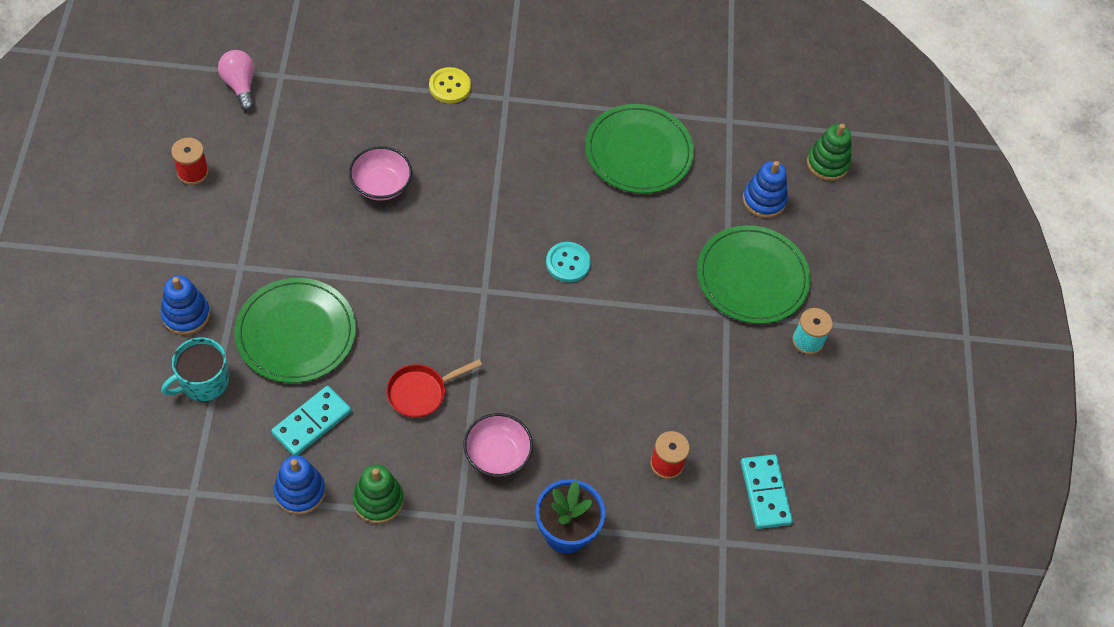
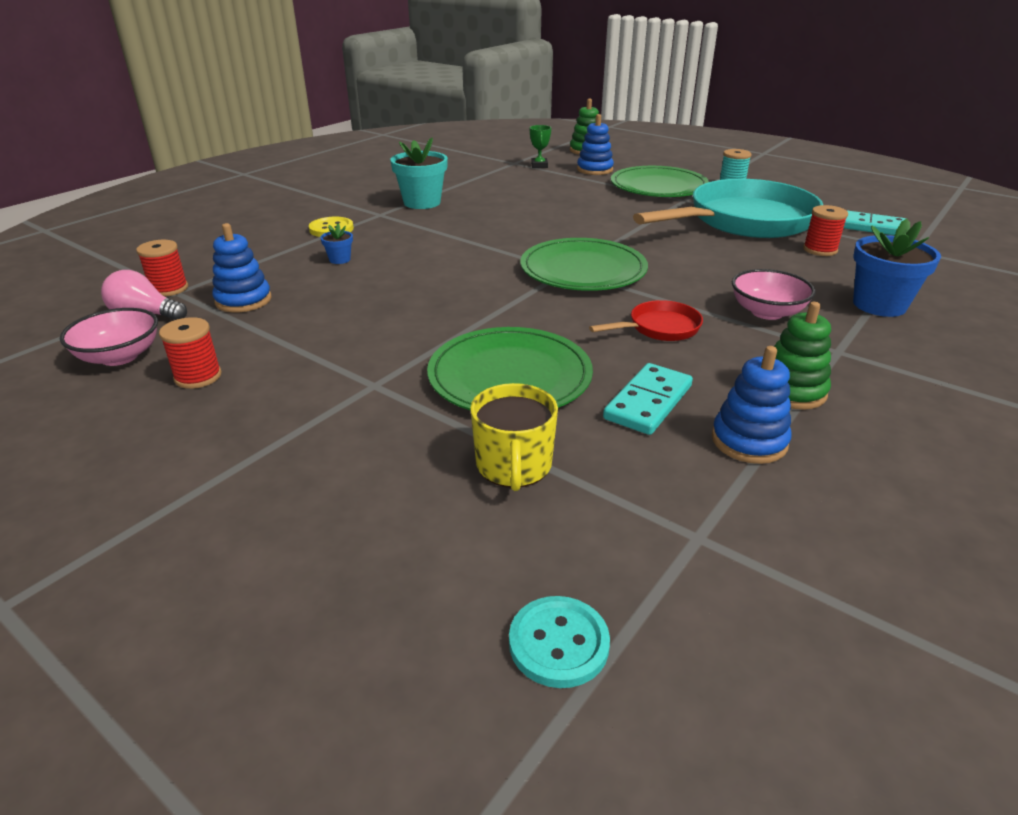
camera: 50 degrees left, 25 degrees down
blue stacking toy [161,276,210,335] -> blue stacking toy moved to [212,223,271,313]
turquoise mug [161,337,229,401] -> yellow mug [470,383,558,491]
turquoise domino [271,386,351,456] -> turquoise domino turned 45 degrees clockwise [603,363,693,435]
pink bowl [349,146,412,201] -> pink bowl moved to [60,308,158,366]
red pan [386,359,482,418] -> red pan turned 120 degrees counterclockwise [589,300,703,341]
turquoise button [546,242,591,282] -> turquoise button moved to [509,596,610,688]
green plate [585,104,694,193] -> green plate moved to [520,238,648,291]
none -> red spool [136,240,188,297]
none -> blue flower pot [320,224,353,264]
none -> turquoise flower pot [390,138,448,209]
none -> green trophy [530,125,551,168]
none -> turquoise pan [633,179,823,238]

